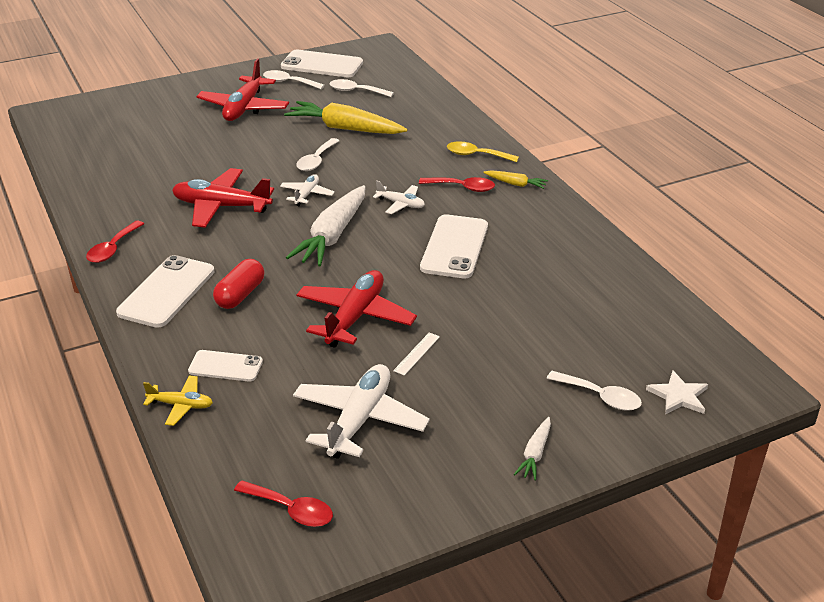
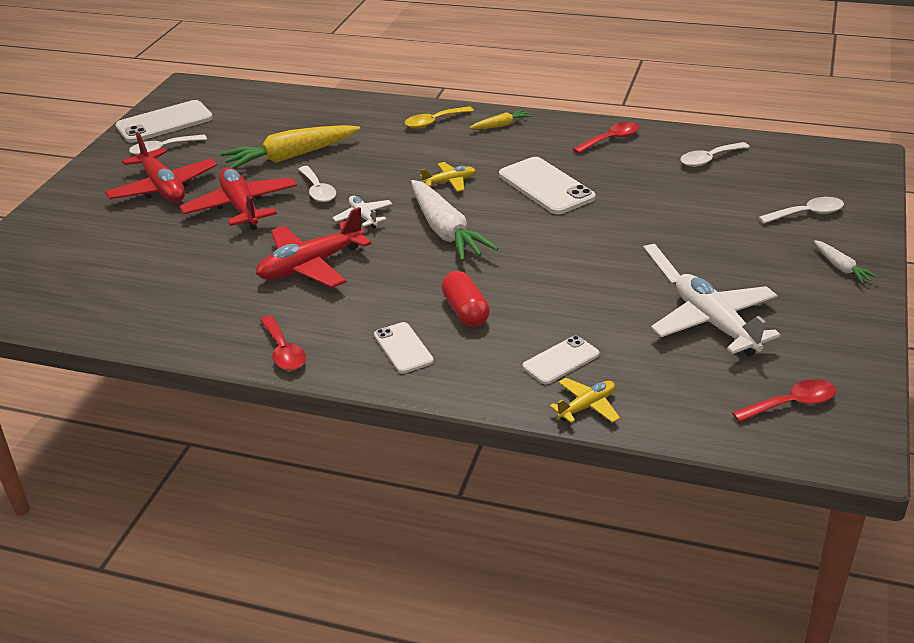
camera: 45 degrees left, 0 degrees up
white phone [116,255,215,328] -> white phone [374,322,434,373], size x0.60
red plane [296,270,417,348] -> red plane moved to [180,167,297,230]
white spoon [330,79,394,97] -> white spoon moved to [680,142,749,167]
white plane [373,180,425,214] -> yellow plane [420,162,476,192]
red spoon [419,177,495,192] -> red spoon moved to [573,122,639,154]
white star [646,370,708,415] -> none

